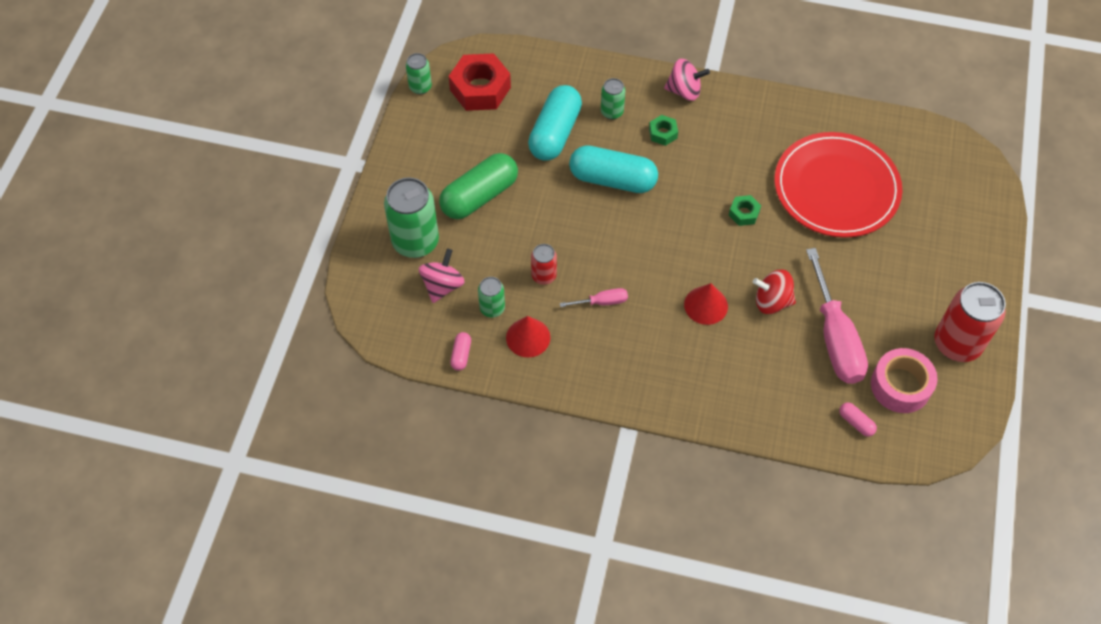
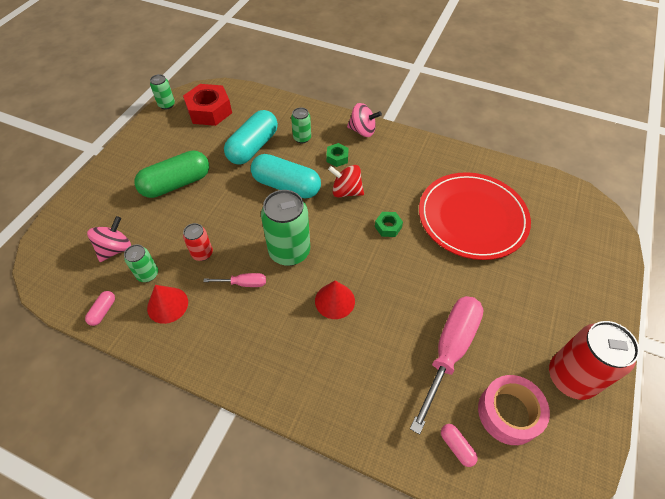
camera: 10 degrees right, 5 degrees down
green can [384,177,439,258] -> green can moved to [261,190,310,266]
red spinning top [753,270,796,314] -> red spinning top moved to [328,165,364,198]
pink screwdriver [806,248,868,384] -> pink screwdriver turned 150 degrees counterclockwise [410,296,484,434]

